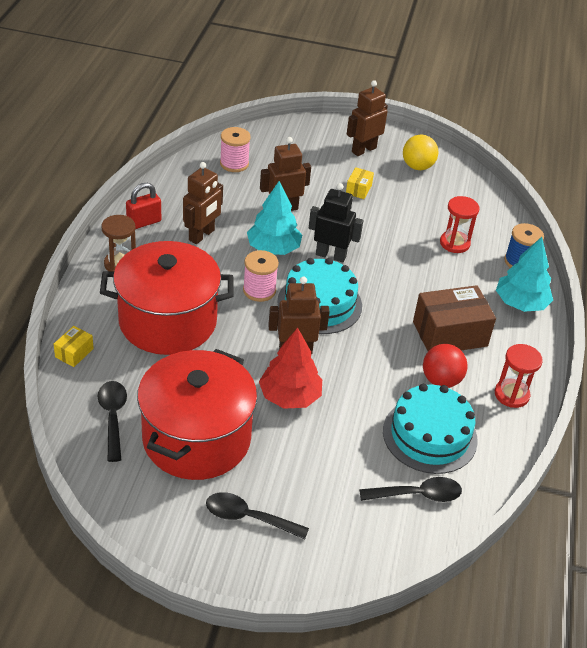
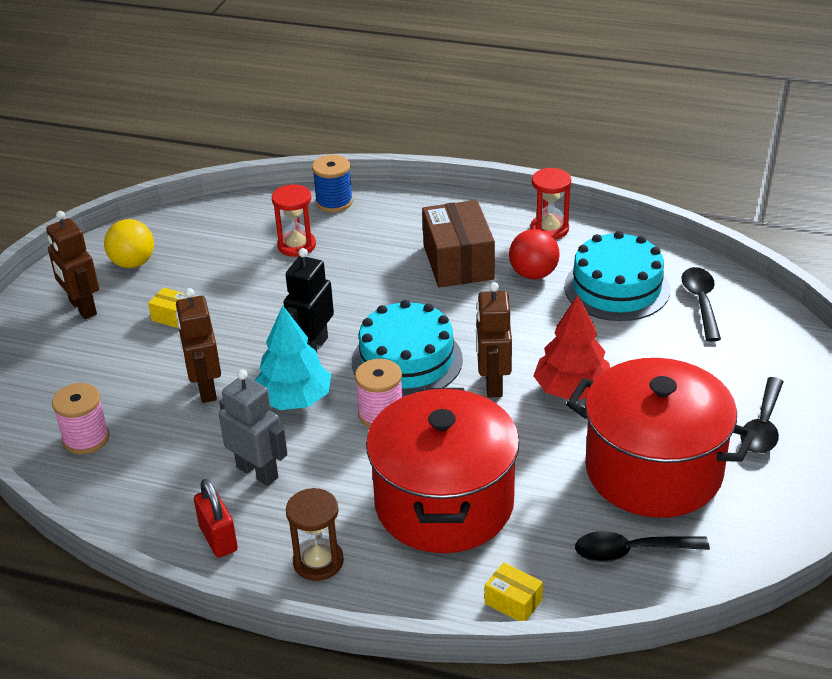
camera: 80 degrees left, 5 degrees down
brown robot [183,162,223,244] -> grey robot [219,370,287,486]
turquoise tree [496,237,553,312] -> none

